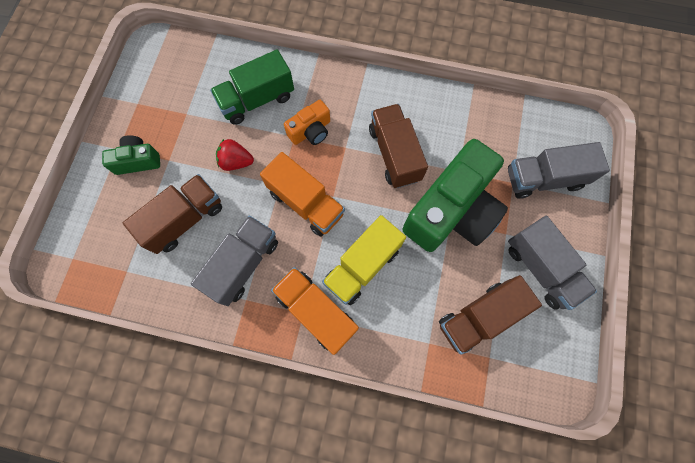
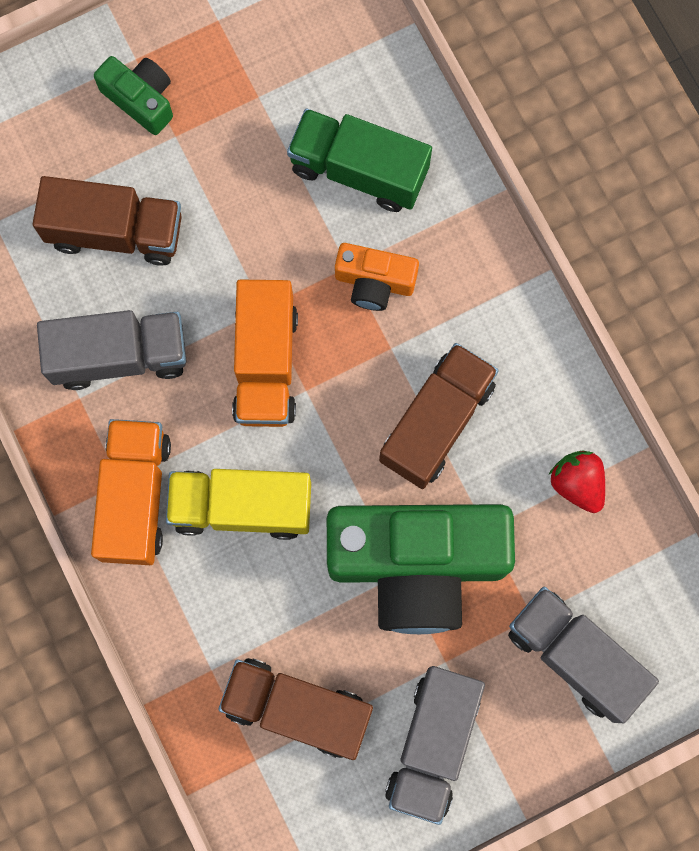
camera: 50 degrees right, 5 degrees up
red strawberry [216,139,254,171] -> red strawberry moved to [549,450,605,513]

